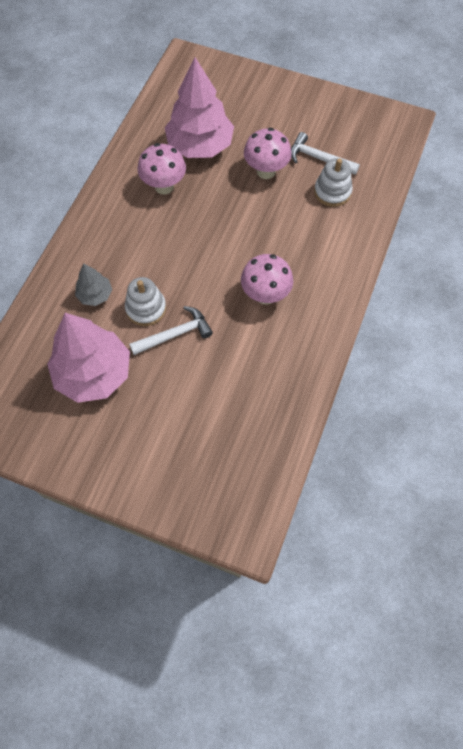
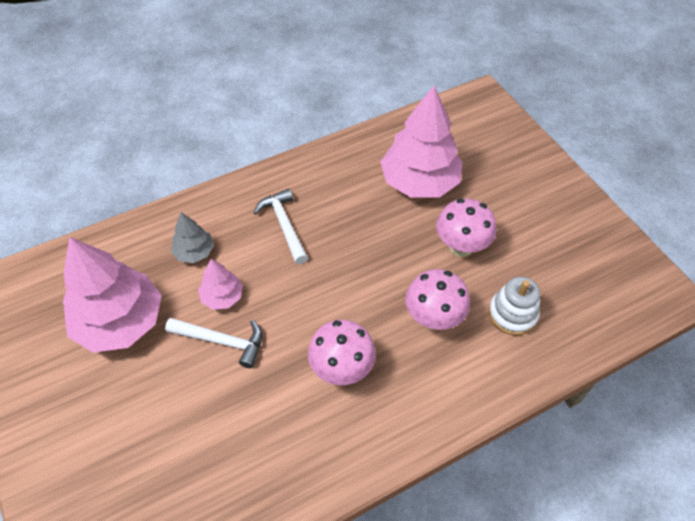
camera: 40 degrees right, 10 degrees down
white stacking toy [125,277,166,326] -> pink tree [198,259,243,310]
pink mushroom [138,143,186,194] -> pink mushroom moved to [405,269,470,330]
white hammer [291,132,360,175] -> white hammer moved to [253,188,308,264]

